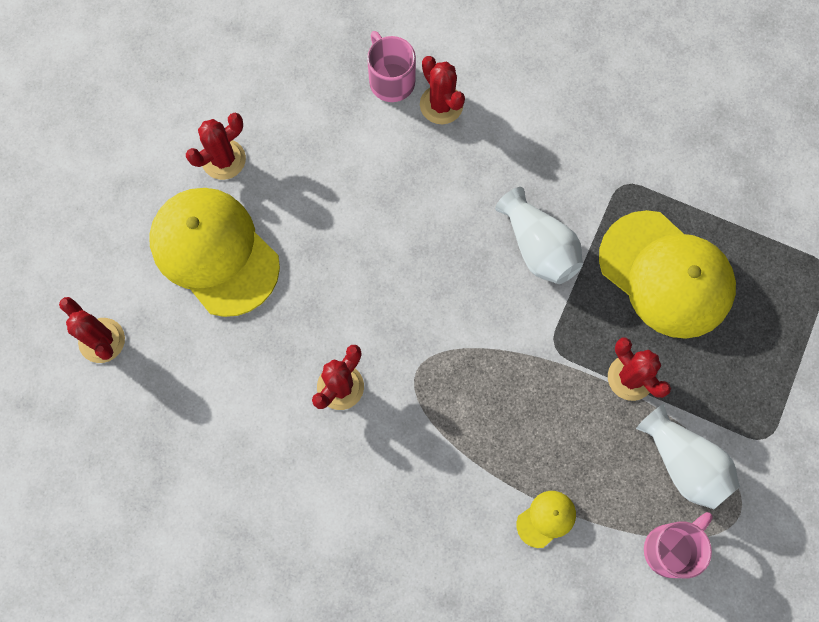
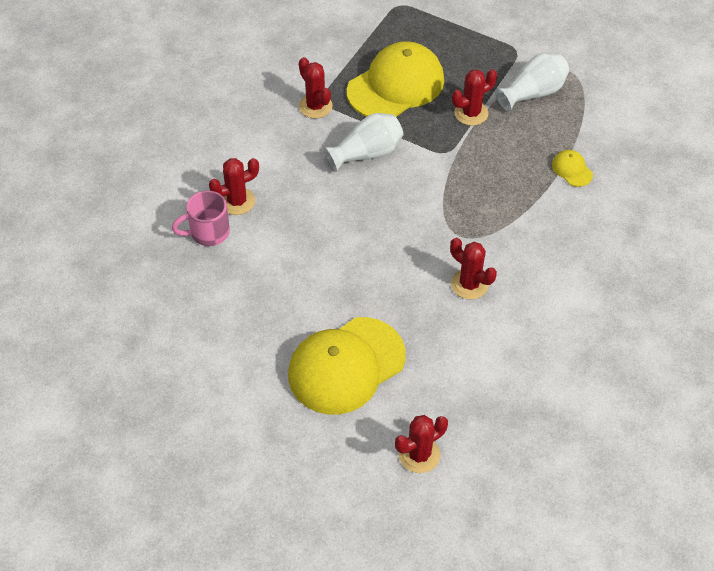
camera: 85 degrees left, 20 degrees down
red cactus [186,113,246,180] -> red cactus moved to [299,57,333,118]
pink mug [644,512,713,578] -> none

